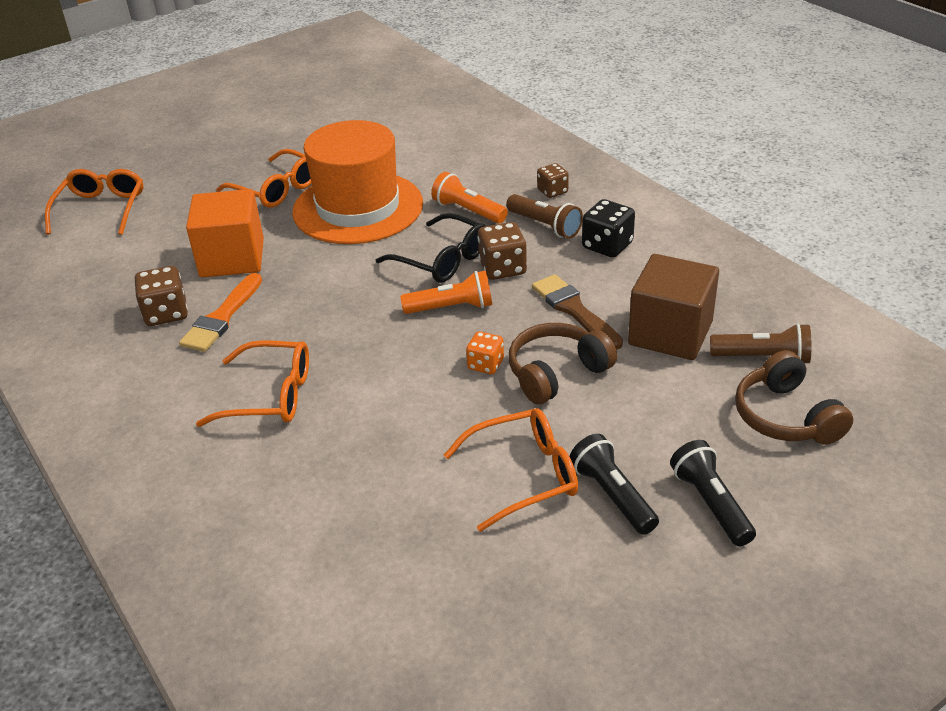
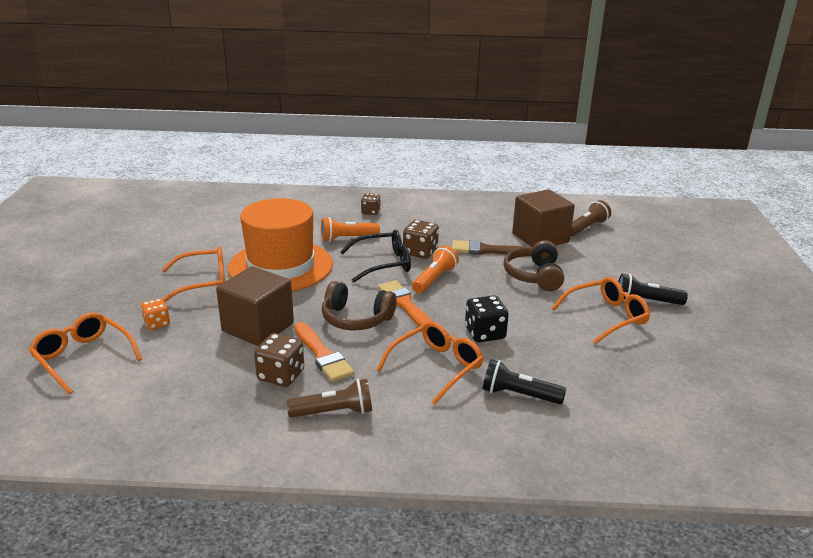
camera: 55 degrees left, 10 degrees down
orange cube [186,189,264,277] -> brown cube [216,266,294,346]
orange glasses [444,408,578,532] -> orange glasses turned 45 degrees clockwise [552,277,650,344]
orange dice [466,331,504,374] -> orange dice moved to [141,298,170,330]
brown flashlight [506,194,583,239] -> brown flashlight moved to [287,379,372,418]
black dice [582,199,635,258] -> black dice moved to [465,295,509,342]
black flashlight [670,440,756,546] -> black flashlight moved to [483,359,566,404]
brown headphones [735,350,853,445] -> brown headphones moved to [322,281,397,330]
none -> orange brush [378,280,432,327]

